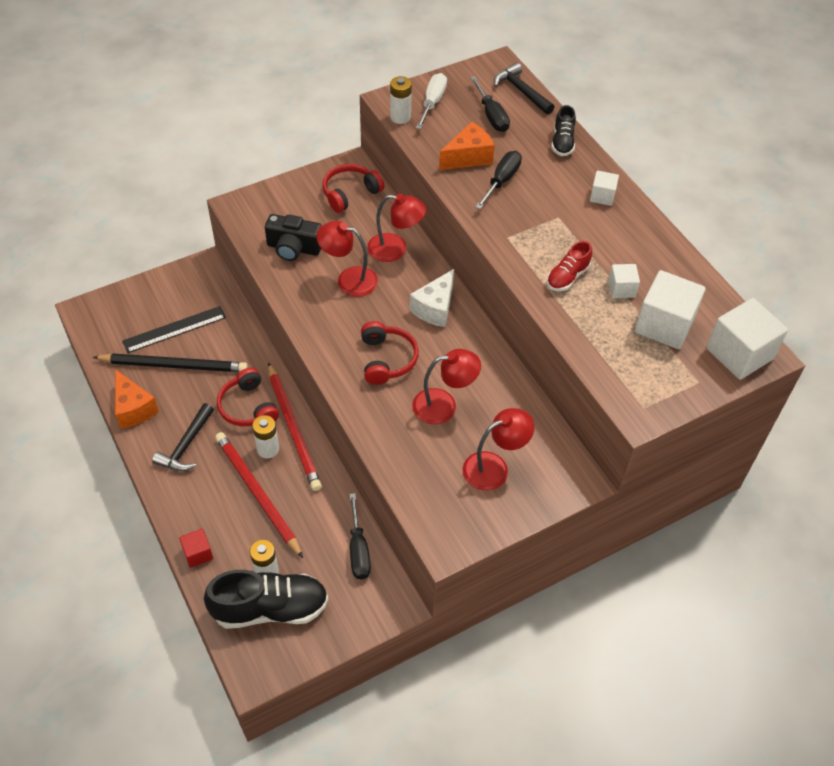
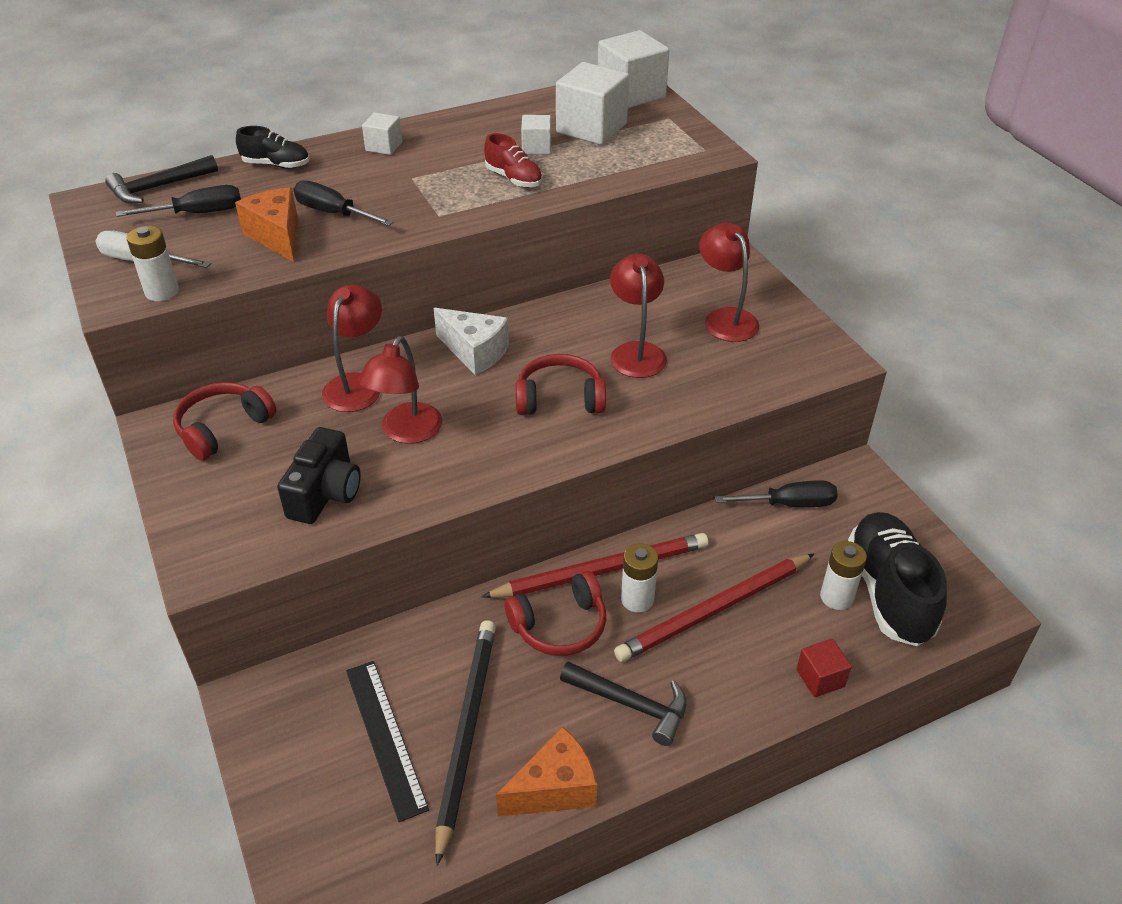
camera: 85 degrees left, 10 degrees down
red headphones [322,164,384,213] -> red headphones turned 75 degrees clockwise [173,382,277,461]

